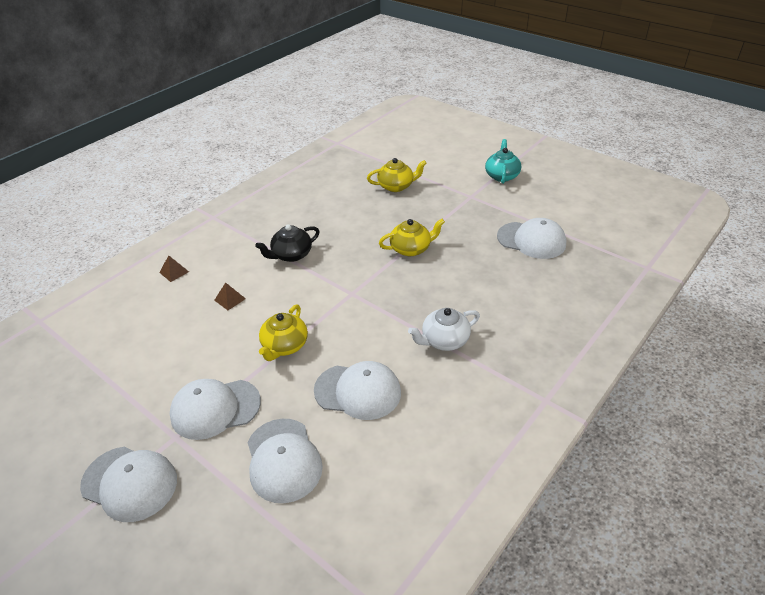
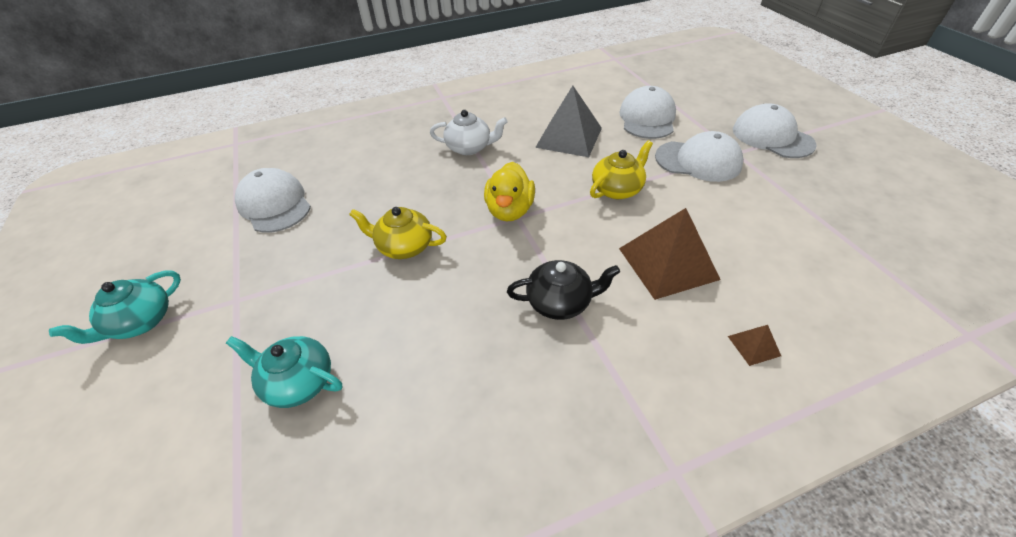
camera: 150 degrees left, 5 degrees up
brown pyramid [214,282,246,310] -> brown pyramid [619,208,721,300], size x2.32
white cap [314,361,401,420] -> grey pyramid [535,86,602,157]
yellow teapot [367,158,427,192] -> turquoise teapot [226,336,343,408]
none -> yellow duck [484,162,535,222]

